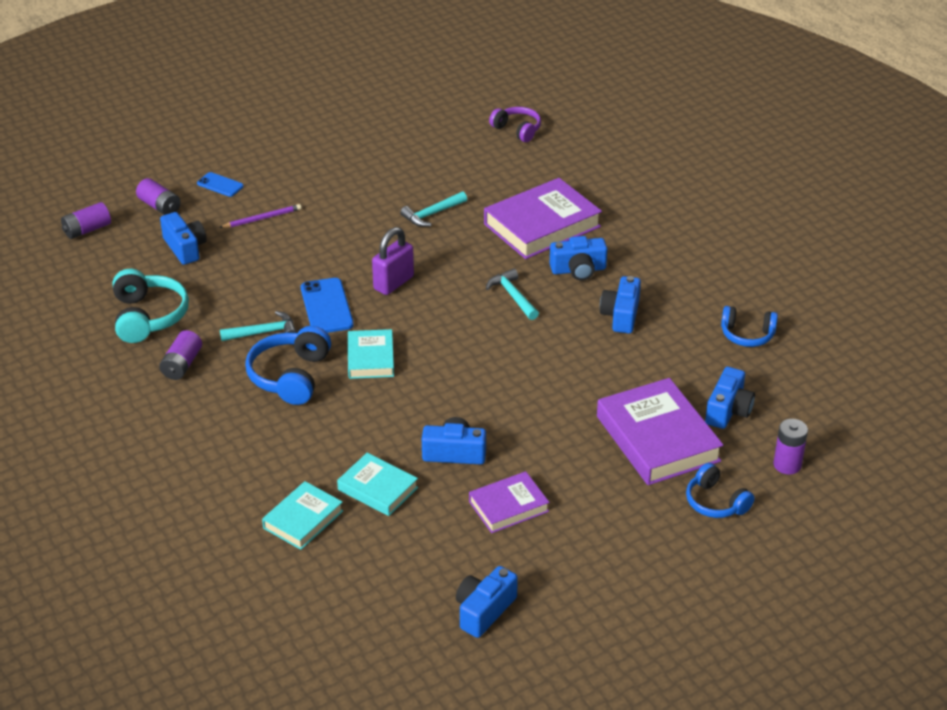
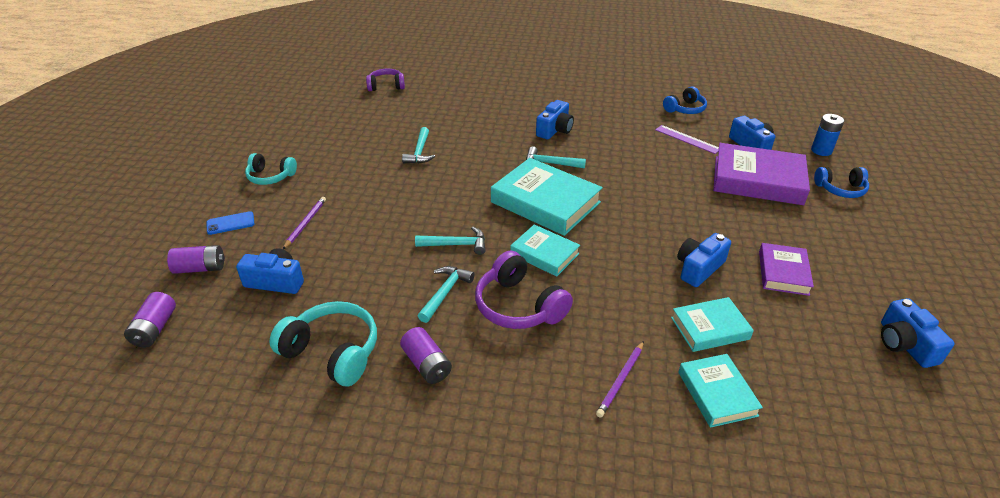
camera: 50 degrees left, 0 degrees up
blue headphones [245,326,331,405] -> purple headphones [475,251,573,329]
blue phone [301,278,354,333] -> turquoise hammer [415,227,486,255]
purple padlock [372,227,414,295] -> none
purple book [484,178,602,259] -> none
blue camera [600,276,641,334] -> none
purple battery [773,419,808,474] -> blue battery [811,114,844,156]
none -> turquoise headphones [245,153,297,185]
none -> turquoise book [491,158,603,236]
none -> purple pencil [596,341,644,418]
none -> purple ruler [655,125,719,154]

